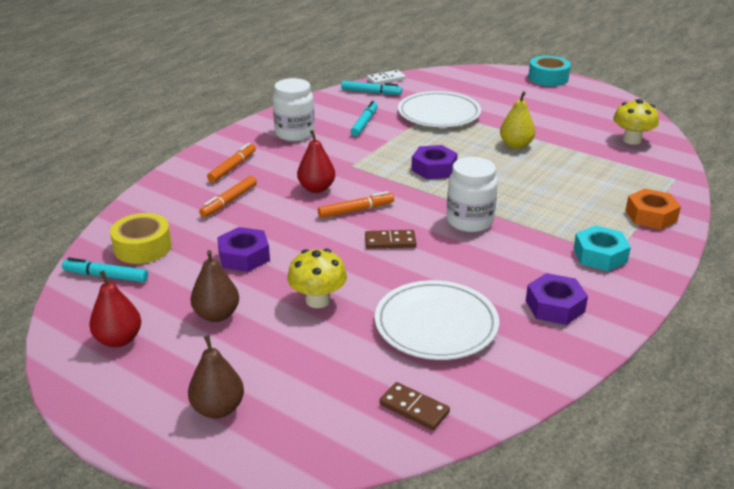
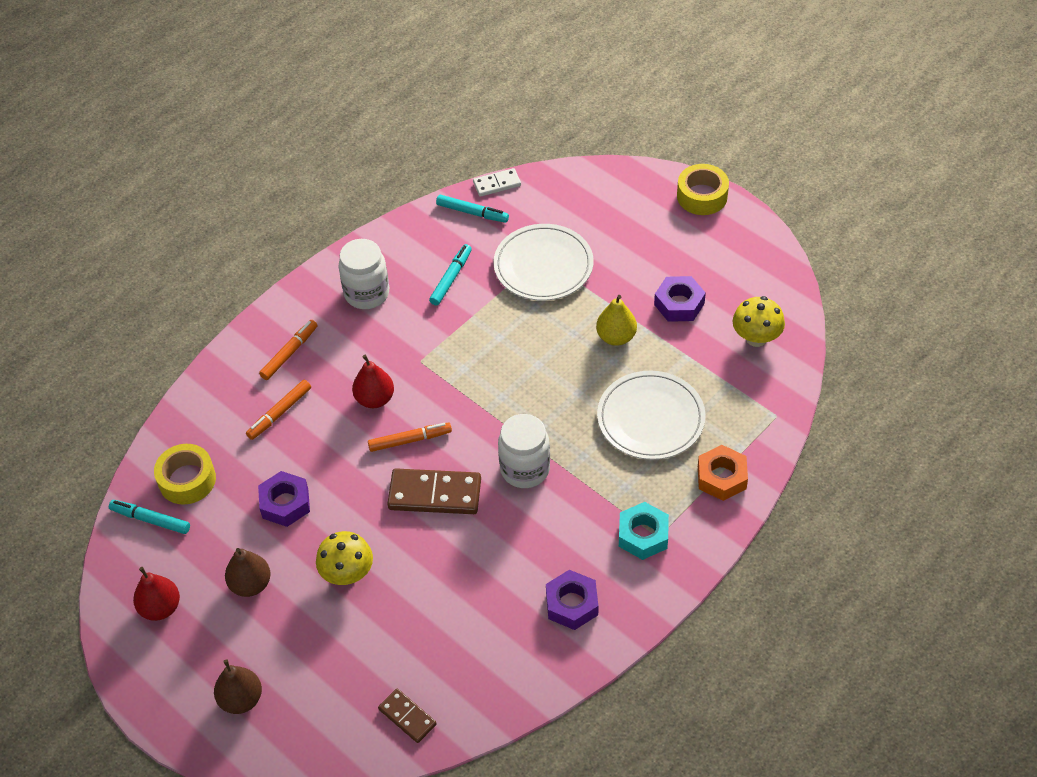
camera: 10 degrees right, 20 degrees up
brown domino [365,230,416,249] -> brown domino [387,468,481,514], size x1.75
white plate [375,280,499,360] -> white plate moved to [597,371,706,460]
purple nut [411,145,458,179] -> purple nut moved to [654,276,706,322]
turquoise tape [528,56,571,86] -> yellow tape [677,164,729,215]

